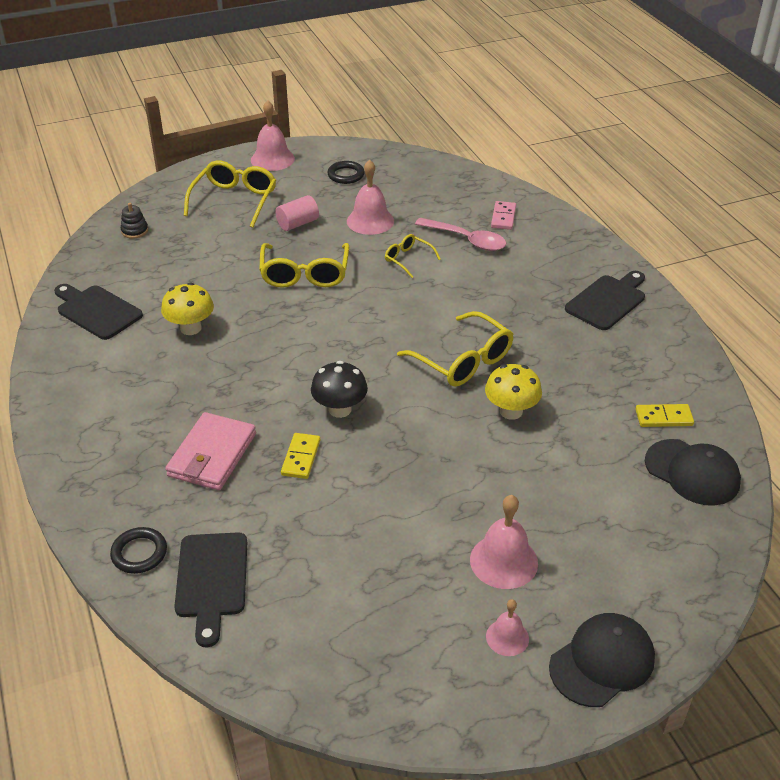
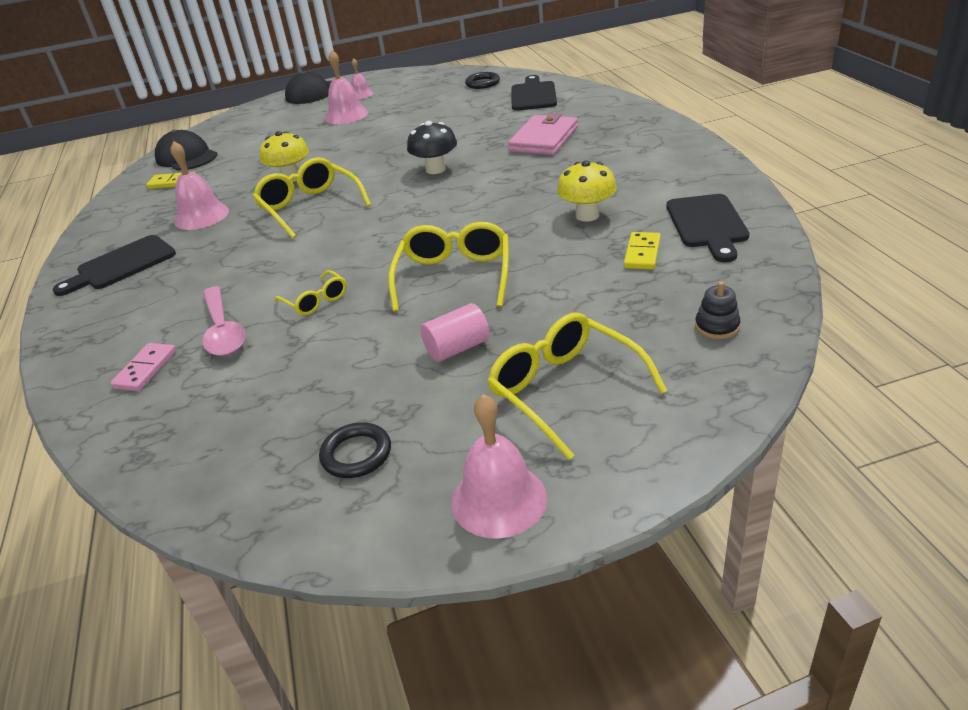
camera: 170 degrees left, 5 degrees down
black cutting board [54,284,143,340] -> black cutting board turned 45 degrees clockwise [667,194,749,262]
black ring [110,527,167,574] -> black ring moved to [465,72,500,89]
yellow glasses [184,160,276,228] -> yellow glasses turned 120 degrees clockwise [487,312,667,460]
yellow domino [281,433,320,479] -> yellow domino moved to [624,232,661,269]
pink bell [347,159,394,235] -> pink bell moved to [170,141,229,230]
pink spoon [415,218,506,251] -> pink spoon turned 150 degrees counterclockwise [202,286,246,356]

